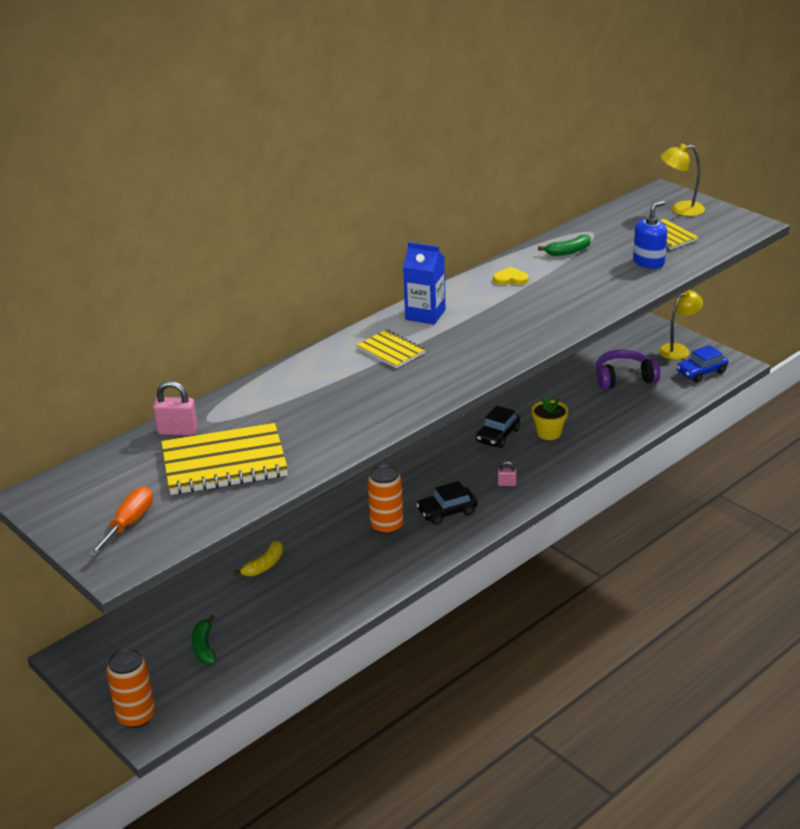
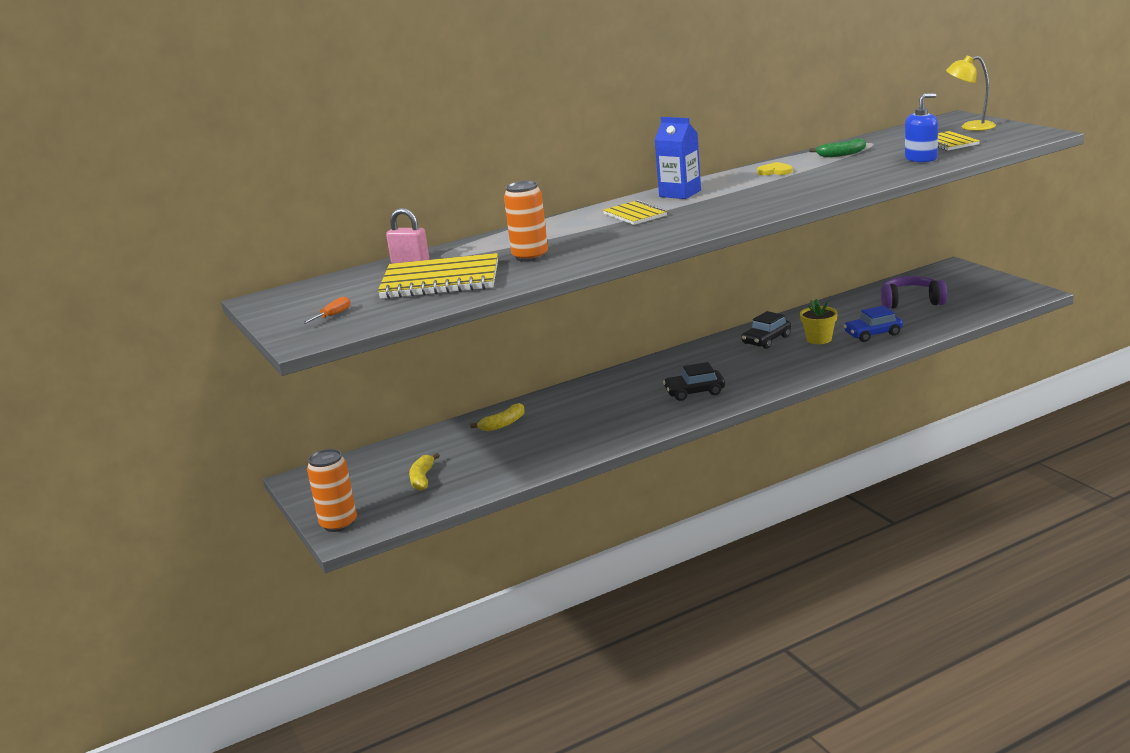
camera: 15 degrees right, 10 degrees down
orange screwdriver [88,486,153,557] -> orange screwdriver [302,296,351,324], size x0.62
green banana [192,615,217,665] -> yellow banana [409,453,440,491]
orange can [368,464,404,535] -> orange can moved to [504,181,548,262]
pink padlock [498,461,517,486] -> none
yellow lamp [659,290,703,360] -> none
blue car [677,345,728,383] -> blue car moved to [844,306,903,342]

